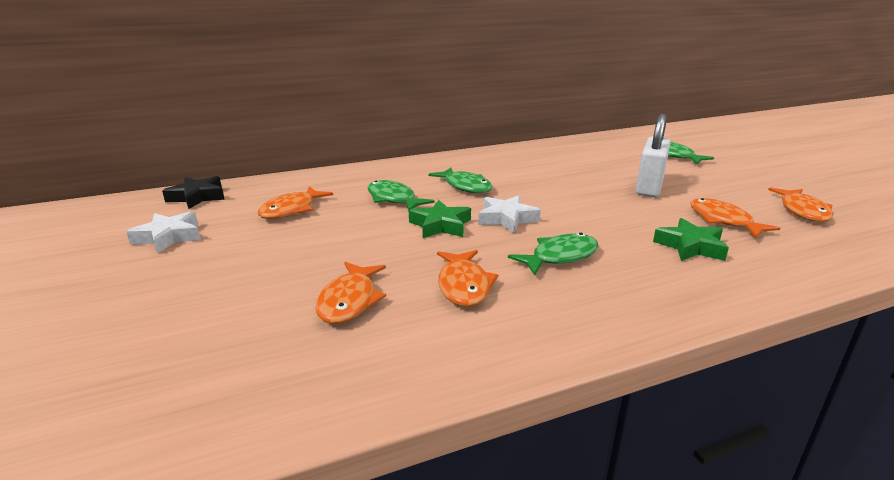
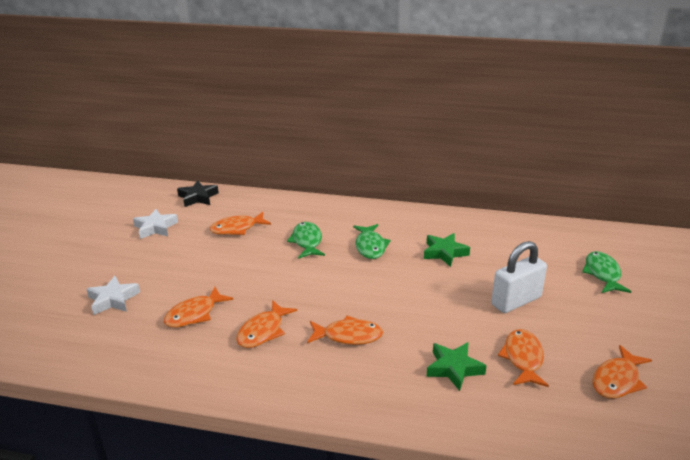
camera: 35 degrees right, 5 degrees up
green star [409,200,471,238] -> green star moved to [424,233,470,267]
white star [478,195,541,233] -> white star moved to [87,276,140,315]
green fish [508,233,598,275] -> orange fish [307,316,383,345]

